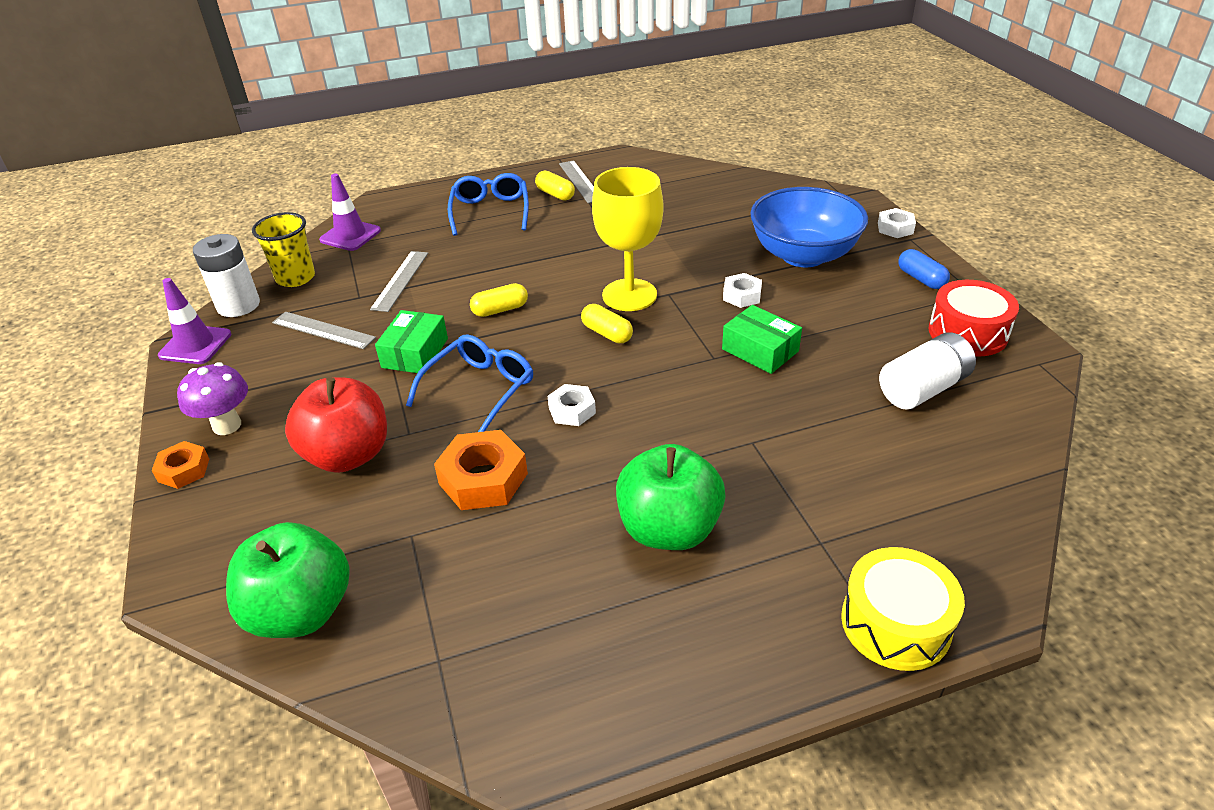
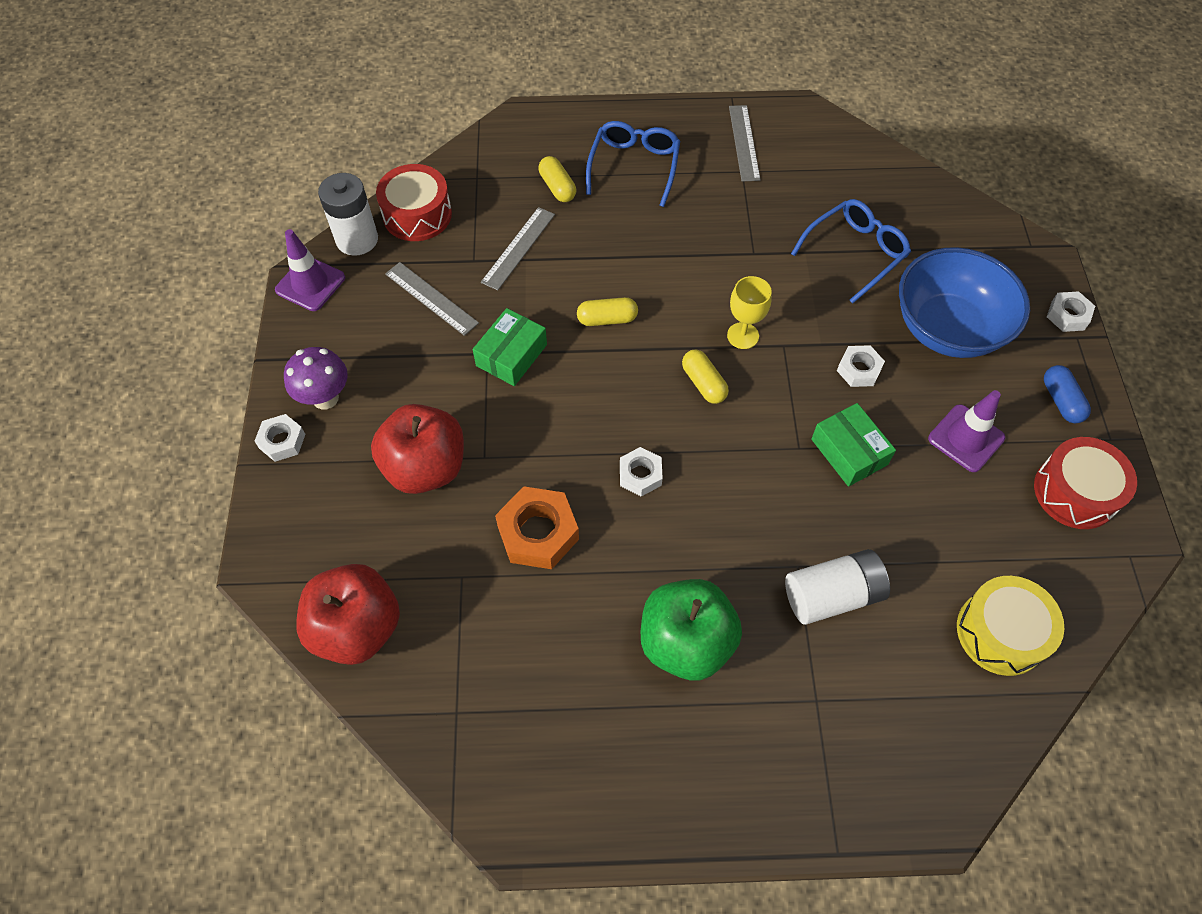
camera: 15 degrees right, 20 degrees up
orange nut [151,441,209,489] -> white nut [255,414,305,462]
green apple [226,522,350,638] -> red apple [296,564,400,665]
yellow cup [252,212,315,287] -> red drum [376,164,452,241]
purple traffic cone [319,173,381,251] -> purple traffic cone moved to [928,390,1005,472]
blue glasses [406,334,533,432] -> blue glasses moved to [791,199,911,304]
yellow capsule [535,171,575,201] -> yellow capsule moved to [538,156,576,202]
yellow goblet [592,167,664,311] -> yellow goblet [727,276,772,349], size x0.55
yellow drum [841,547,965,671] -> yellow drum moved to [957,576,1064,676]
white battery [879,332,976,410] -> white battery moved to [785,549,890,625]

